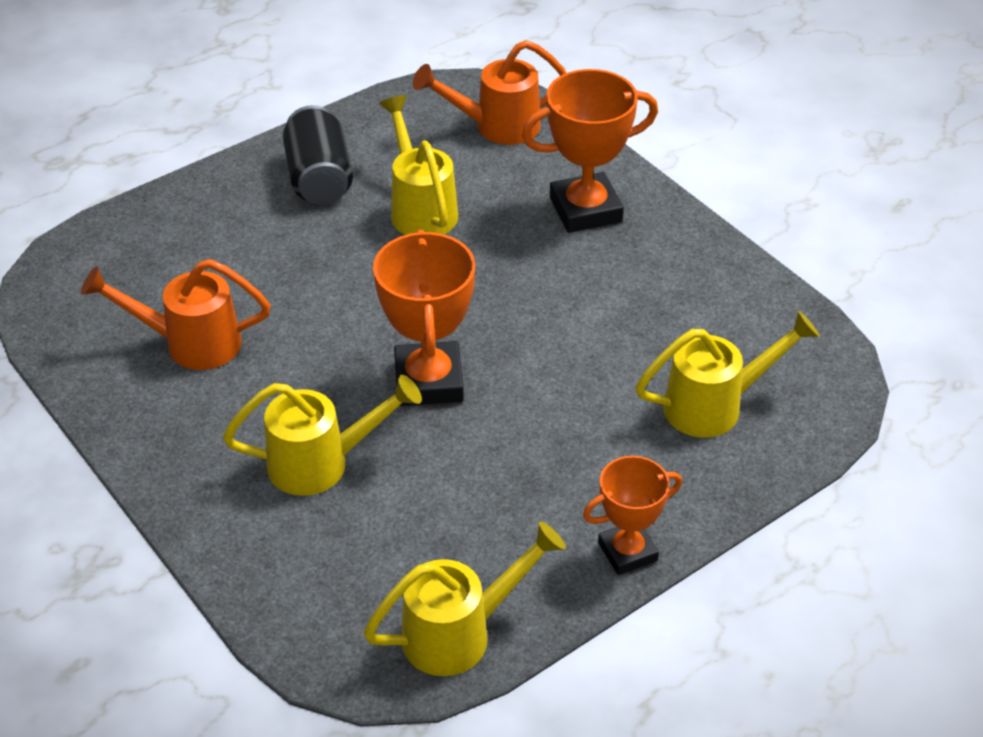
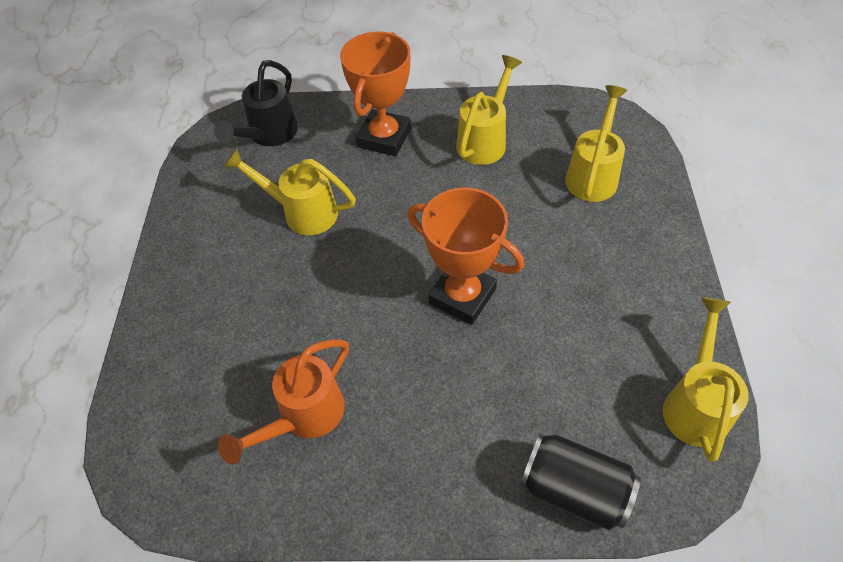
camera: 50 degrees left, 10 degrees up
yellow watering can [223,375,422,496] -> yellow watering can moved to [456,55,522,165]
black can [283,105,353,205] -> black can moved to [520,434,641,530]
orange watering can [413,40,566,145] -> black watering can [214,60,298,146]
orange trophy [583,456,682,575] -> none

